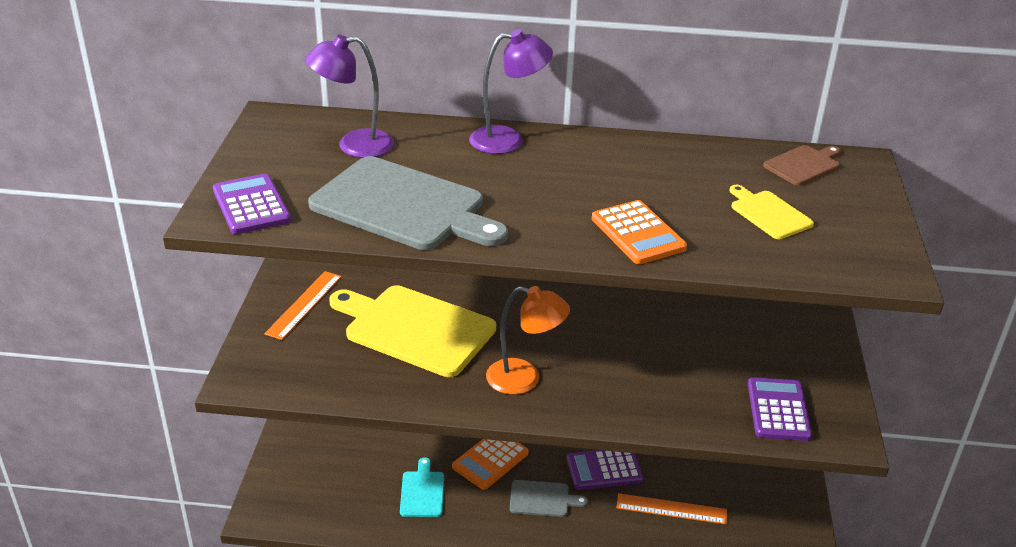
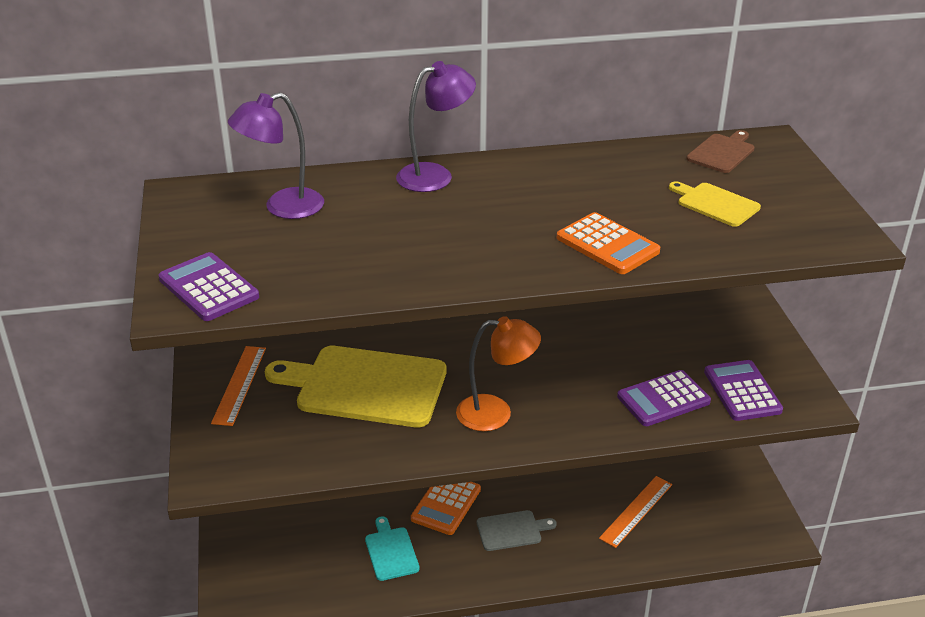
camera: 15 degrees left, 0 degrees up
grey cutting board [308,156,508,250] -> none
purple calculator [567,450,643,490] -> purple calculator moved to [617,370,711,426]
orange ruler [617,493,727,525] -> orange ruler turned 45 degrees counterclockwise [599,476,672,548]

